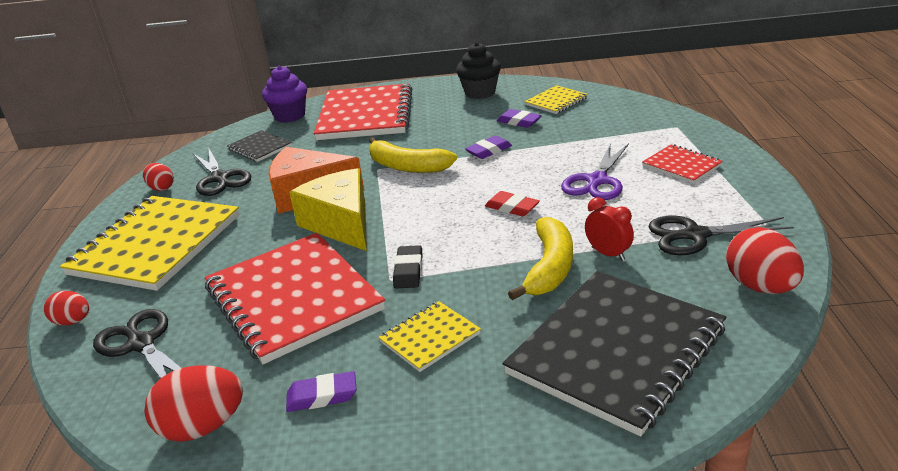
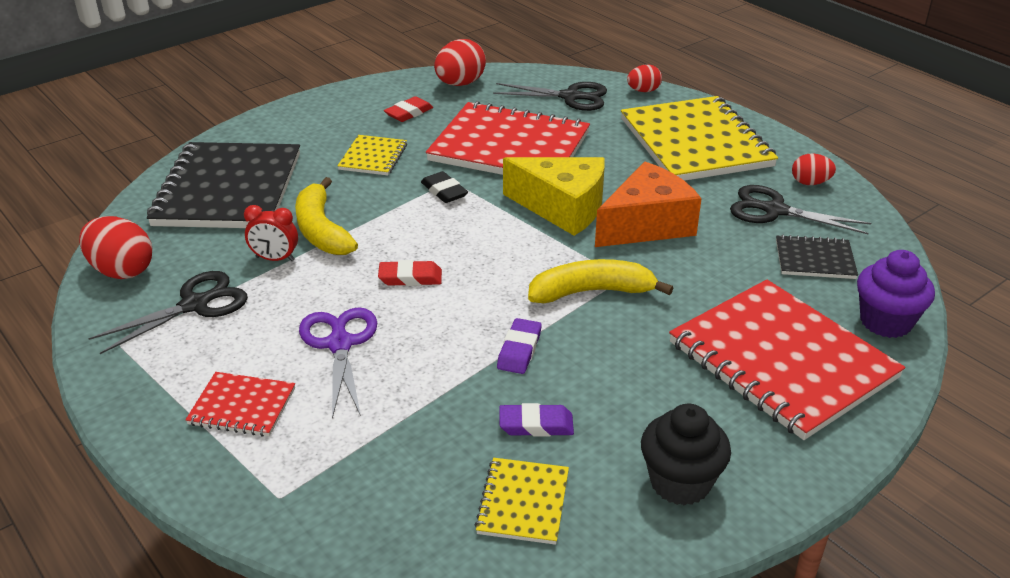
camera: 140 degrees right, 5 degrees up
purple eraser [286,371,357,412] -> red eraser [384,96,433,122]

